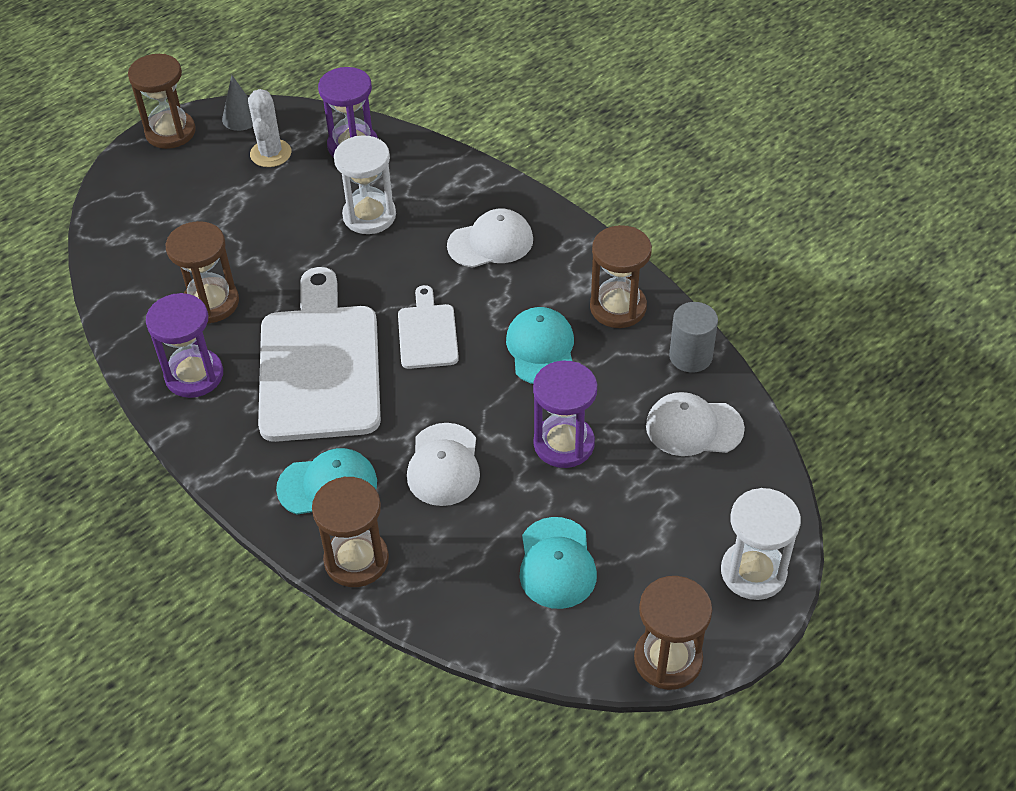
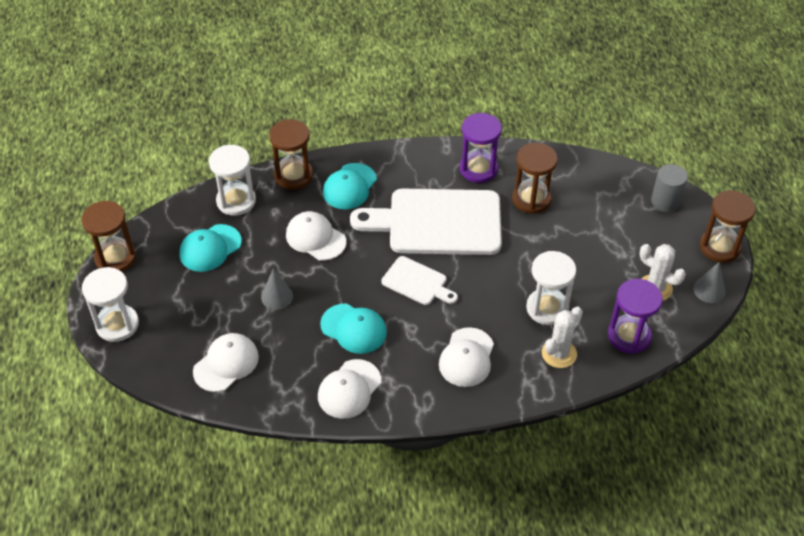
camera: 125 degrees right, 0 degrees up
white cutting board [258,267,381,442] -> white cutting board turned 150 degrees clockwise [350,189,502,255]
turquoise cap [519,517,597,609] -> turquoise cap turned 75 degrees counterclockwise [180,224,242,272]
purple hourglass [533,361,597,468] -> grey cone [261,269,293,310]
brown hourglass [590,225,652,328] -> white cap [318,359,381,419]
grey cylinder [669,302,718,373] -> grey cylinder moved to [651,164,688,212]
none -> white hourglass [209,145,256,216]
none -> white cactus [542,307,583,368]

